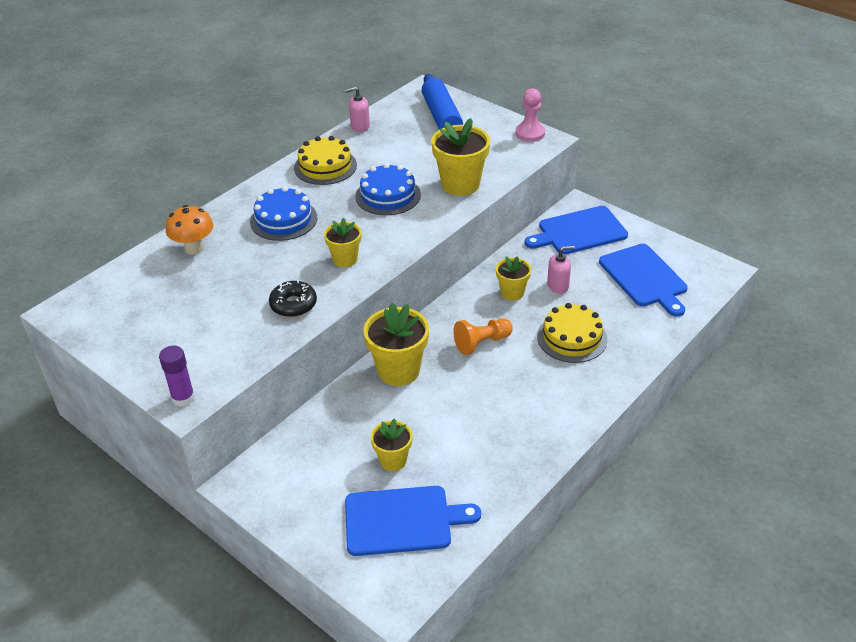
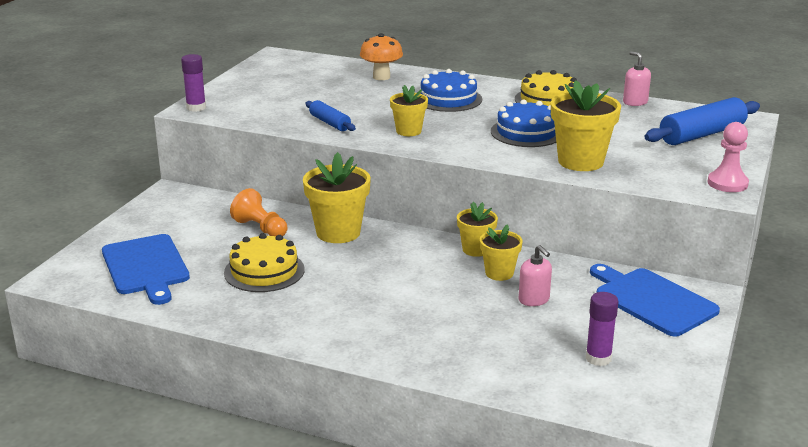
camera: 70 degrees right, 15 degrees down
black donut [269,281,317,317] -> blue rolling pin [305,100,356,131]
yellow flower pot [371,419,413,471] -> yellow flower pot moved to [457,202,498,257]
orange pawn [453,318,513,355] -> orange pawn moved to [230,188,288,236]
yellow cake [537,303,608,363] -> yellow cake moved to [224,233,305,292]
blue cutting board [599,244,688,317] -> purple glue stick [586,292,619,366]

